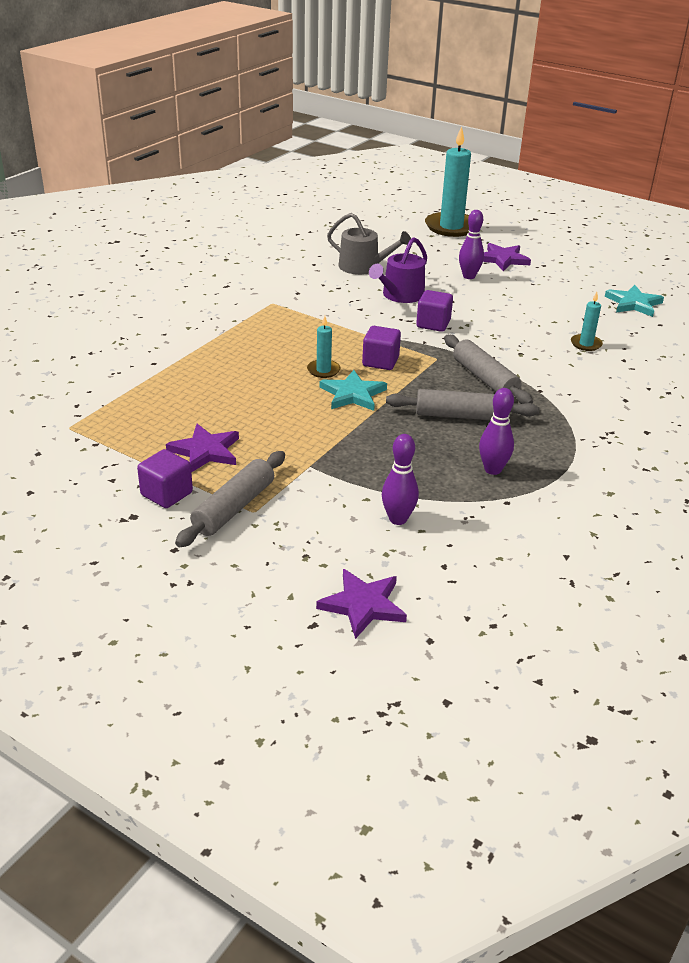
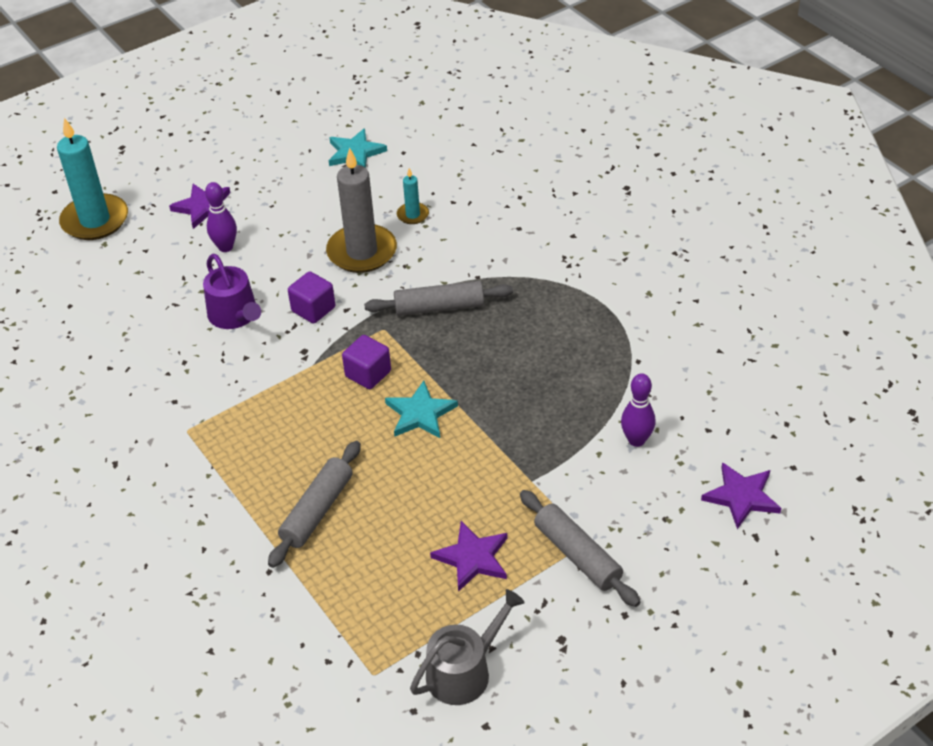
camera: 65 degrees left, 10 degrees up
purple cube [137,449,193,508] -> none
turquoise candle [307,316,340,378] -> none
grey watering can [327,213,411,275] -> grey watering can moved to [410,589,525,705]
grey rolling pin [386,389,539,420] -> grey rolling pin moved to [268,441,361,568]
purple bowling pin [479,388,514,475] -> none
none -> grey candle [326,147,397,273]

